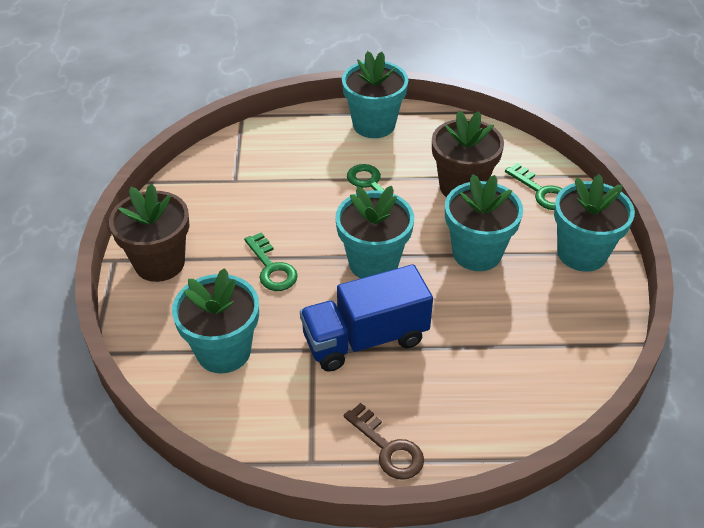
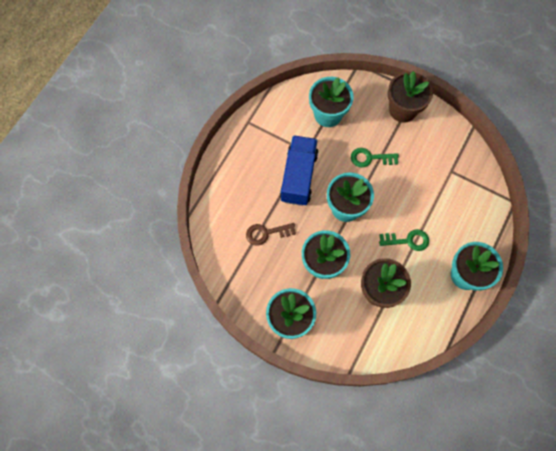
camera: 120 degrees right, 25 degrees up
brown key [344,403,424,480] -> brown key moved to [246,223,296,246]
green key [505,163,562,210] -> none

